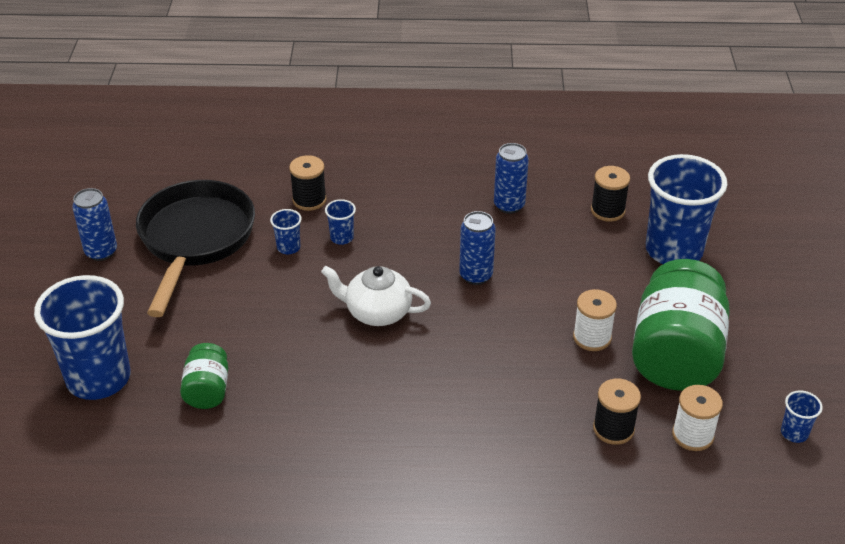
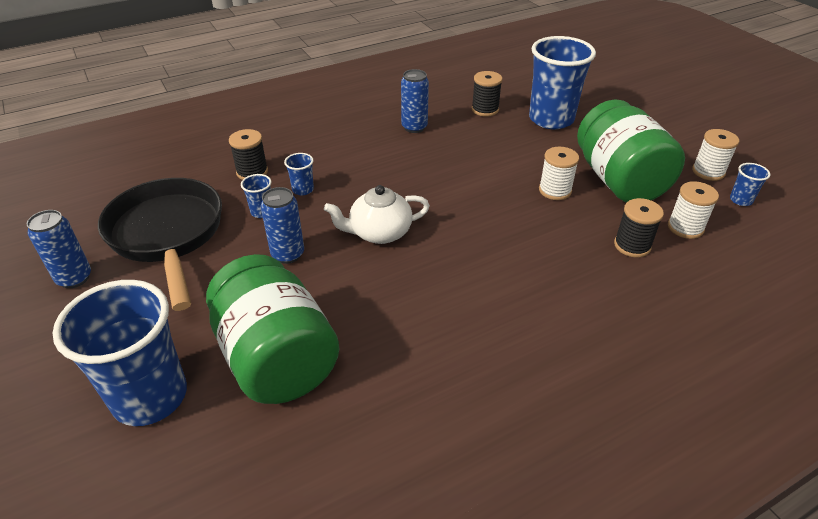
camera: 30 degrees left, 0 degrees up
green jar [180,343,228,409] -> green jar [206,254,339,404], size x2.06
blue can [459,211,496,285] -> blue can moved to [261,187,304,264]
none -> white spool [692,129,739,181]

